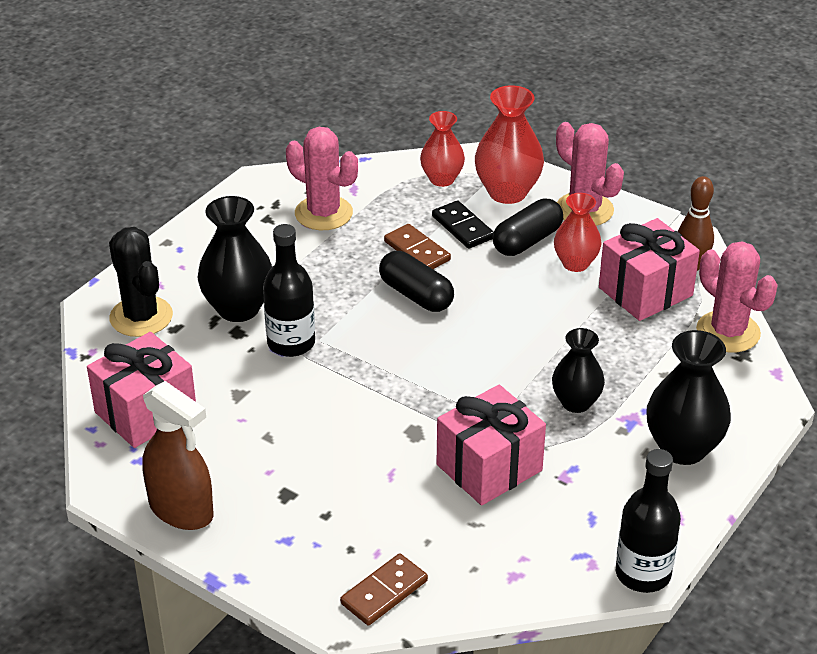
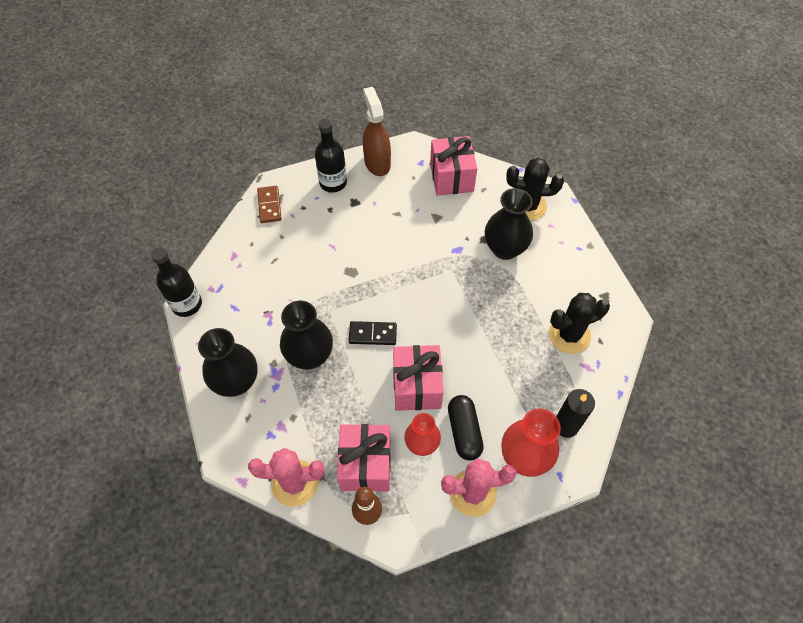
camera: 125 degrees right, 20 degrees up
brown spray bottle [142,381,213,530] -> brown spray bottle turned 90 degrees clockwise [363,87,391,176]
black bottle [263,224,315,357] -> black bottle moved to [315,119,347,192]
pink cactus [286,127,358,230] -> black cactus [549,293,610,354]
black capsule [379,251,454,312] -> none
brown domino [384,224,451,269] -> none
red vase [420,111,465,187] -> black candle [556,389,595,438]
black domino [432,200,494,249] -> black domino moved to [349,321,397,345]
pink gift [436,385,546,506] -> pink gift moved to [393,345,444,411]
black vase [552,328,605,413] -> black vase [280,301,333,369], size x1.53

